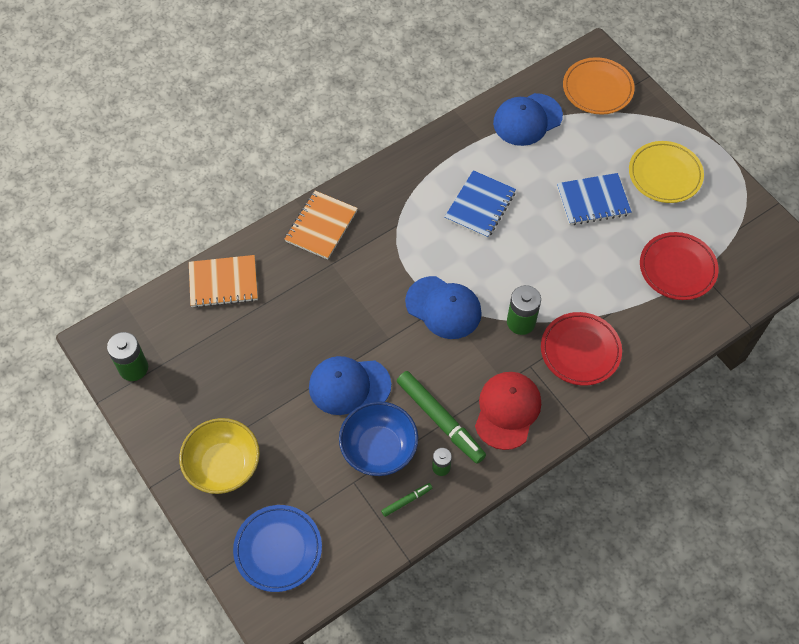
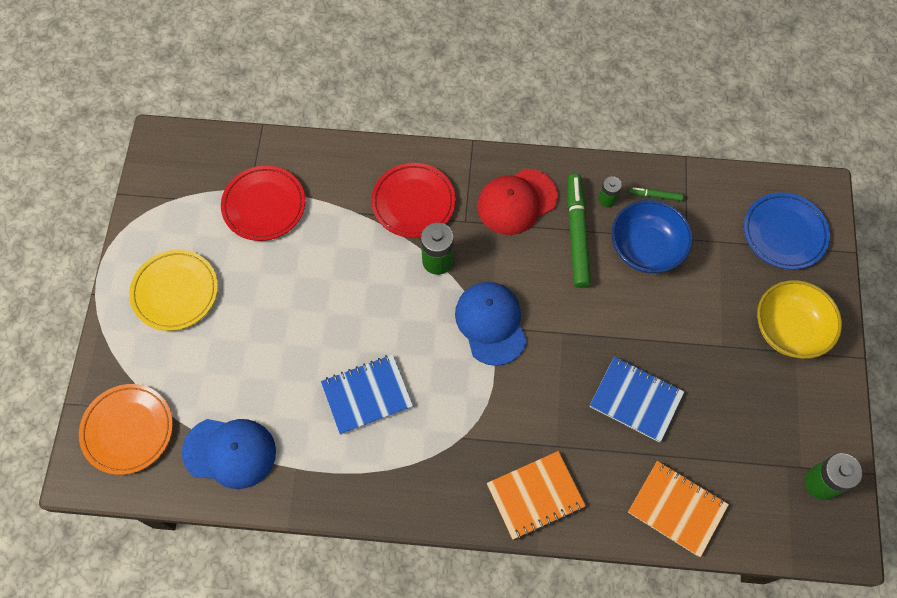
camera: 140 degrees left, 5 degrees up
blue cap [309,356,391,415] -> none
blue notebook [557,173,632,225] -> blue notebook moved to [590,357,684,443]

